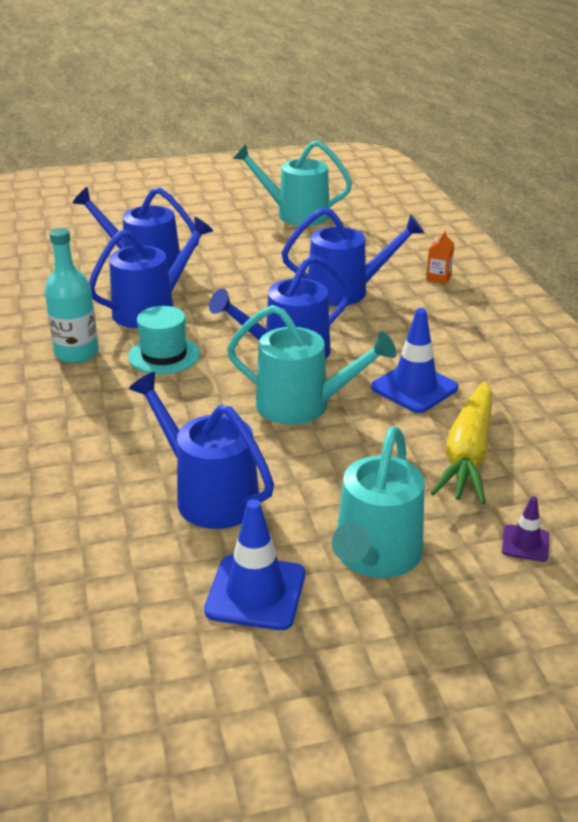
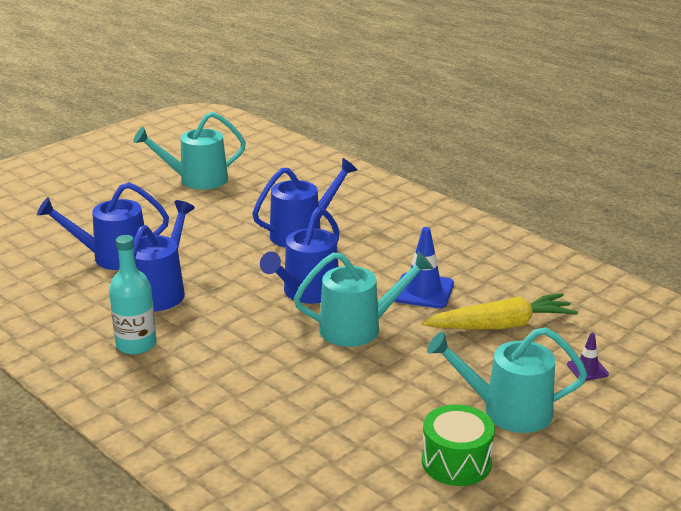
camera: 30 degrees left, 5 degrees down
turquoise hat [128,306,200,374] -> none
blue watering can [129,372,274,529] -> none
blue traffic cone [204,499,305,630] -> green drum [422,404,495,486]
turquoise watering can [332,426,425,578] -> turquoise watering can turned 105 degrees clockwise [427,327,587,433]
orange carton [426,231,454,284] -> none
yellow carrot [431,381,493,504] -> yellow carrot turned 90 degrees counterclockwise [422,293,578,329]

